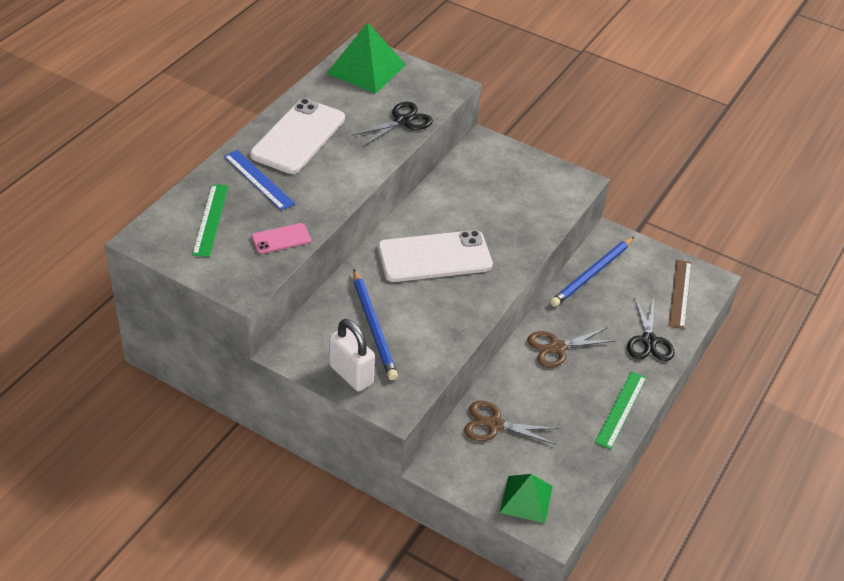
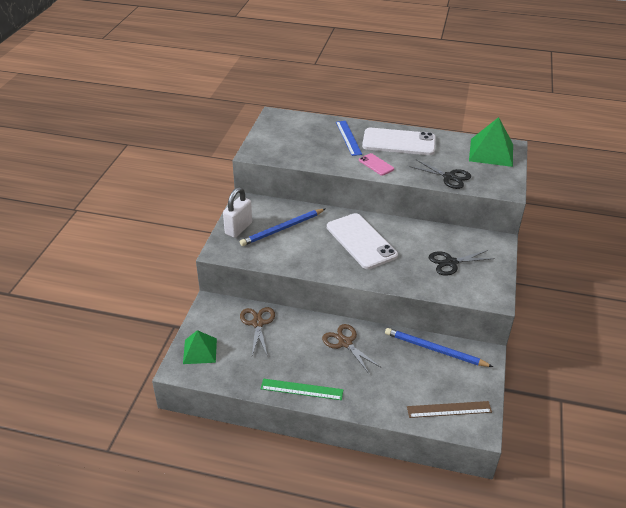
camera: 75 degrees right, 5 degrees down
green ruler [192,184,228,257] -> none
blue ruler [224,150,295,210] -> blue ruler turned 45 degrees counterclockwise [336,121,362,156]
pink phone [252,223,311,254] -> pink phone moved to [359,153,394,176]
black scissors [627,298,674,361] -> black scissors moved to [429,250,495,276]

